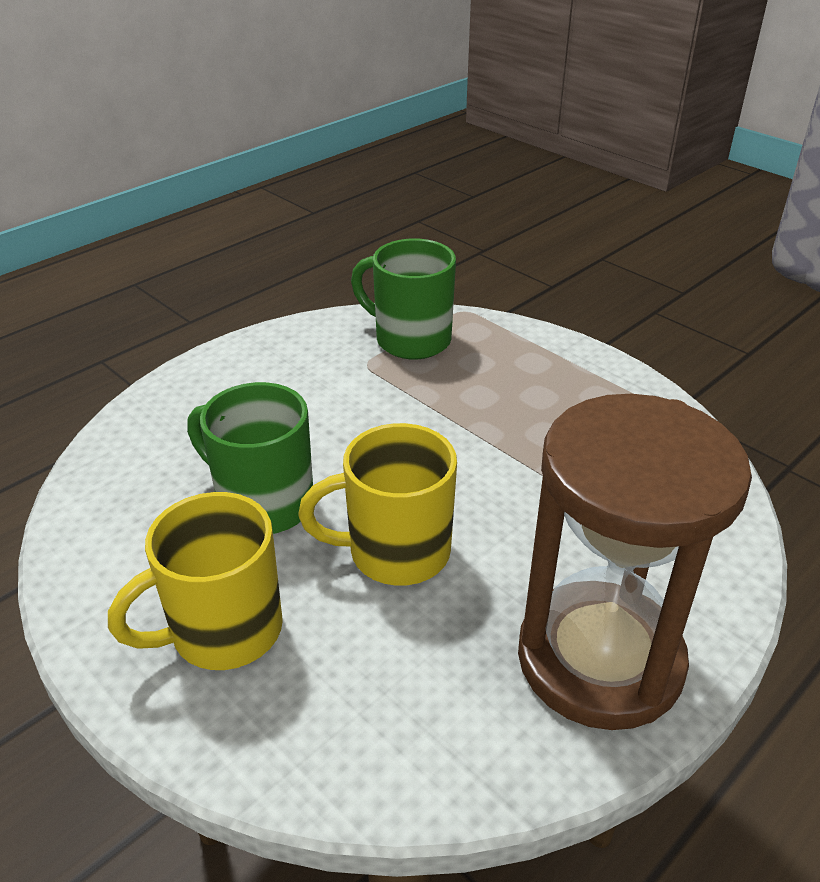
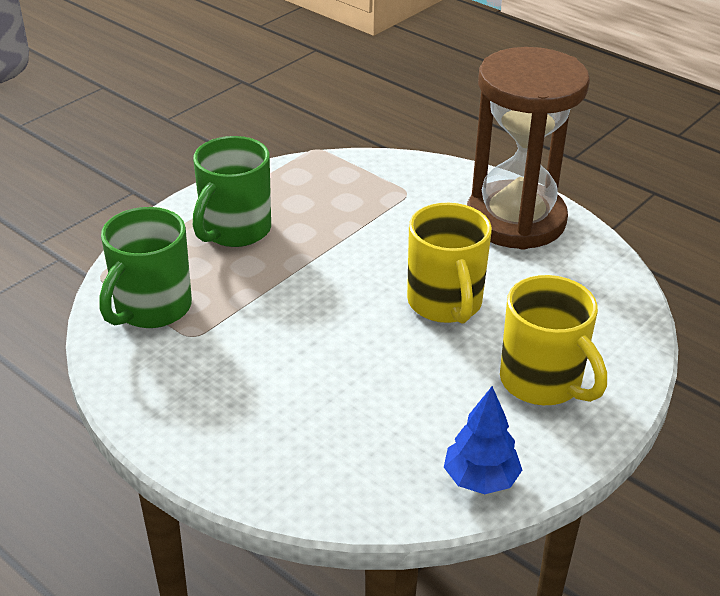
camera: 95 degrees left, 0 degrees up
green mug [187,382,313,534] -> green mug moved to [193,136,271,247]
none -> blue tree [444,386,522,494]

